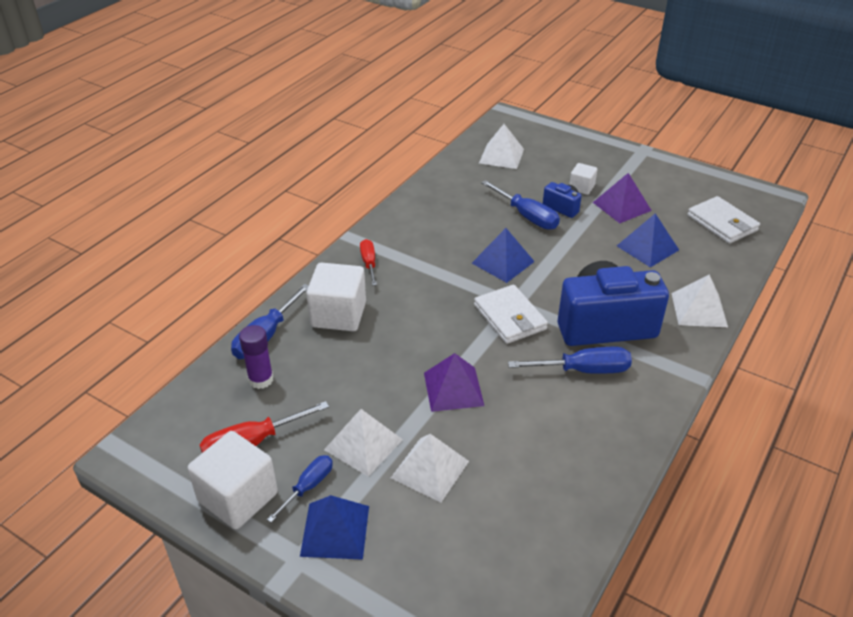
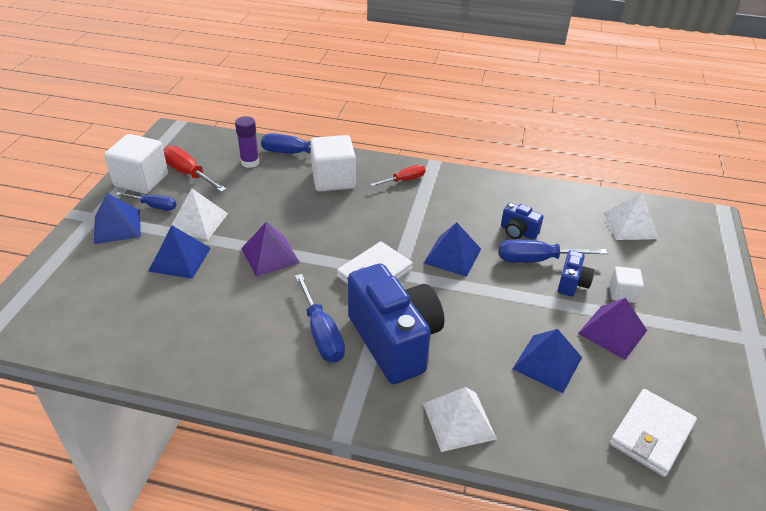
camera: 70 degrees right, 0 degrees up
white pyramid [391,434,469,502] -> blue pyramid [148,225,211,279]
blue screwdriver [481,180,560,230] -> blue screwdriver turned 60 degrees clockwise [499,240,608,263]
none -> blue camera [501,203,543,240]

